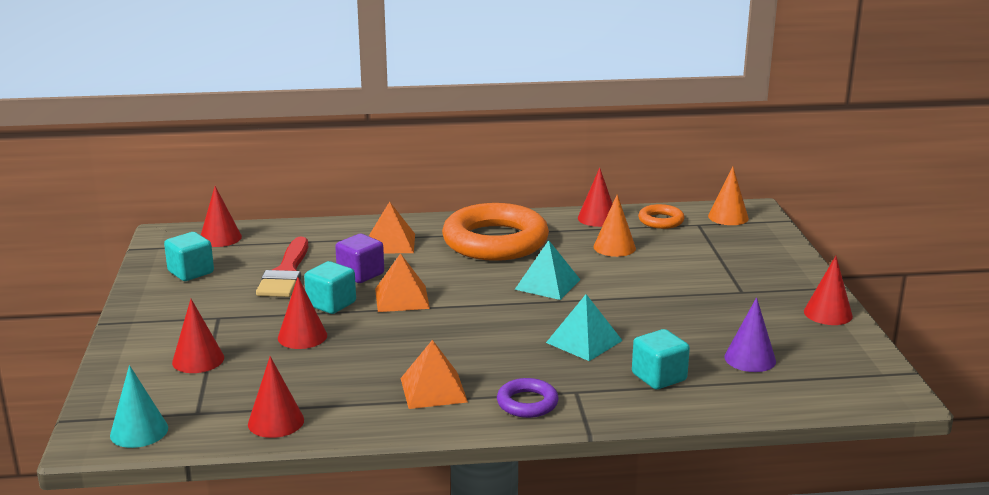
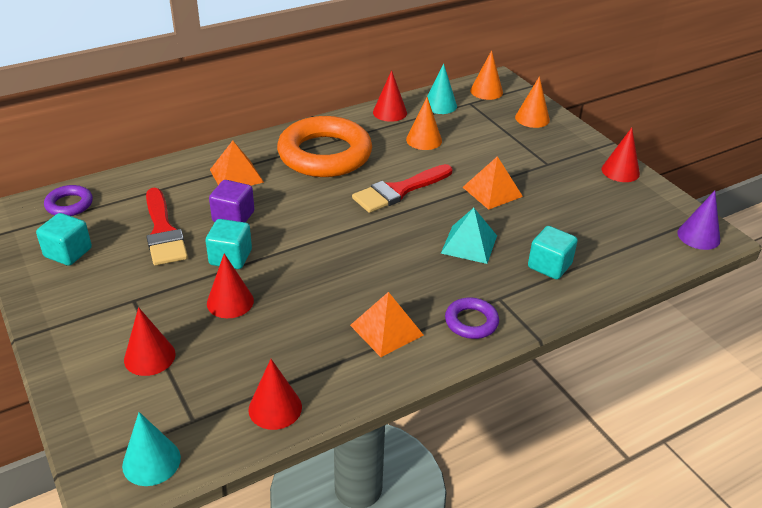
camera: 25 degrees left, 15 degrees up
red cone [201,186,242,247] -> purple ring [44,185,93,216]
orange pyramid [375,253,430,312] -> orange pyramid moved to [463,156,523,210]
turquoise pyramid [514,240,580,300] -> red brush [352,164,452,213]
orange ring [638,204,685,229] -> turquoise cone [424,63,457,114]
purple cone [724,297,776,372] -> purple cone moved to [677,191,720,250]
none -> orange cone [515,76,550,128]

